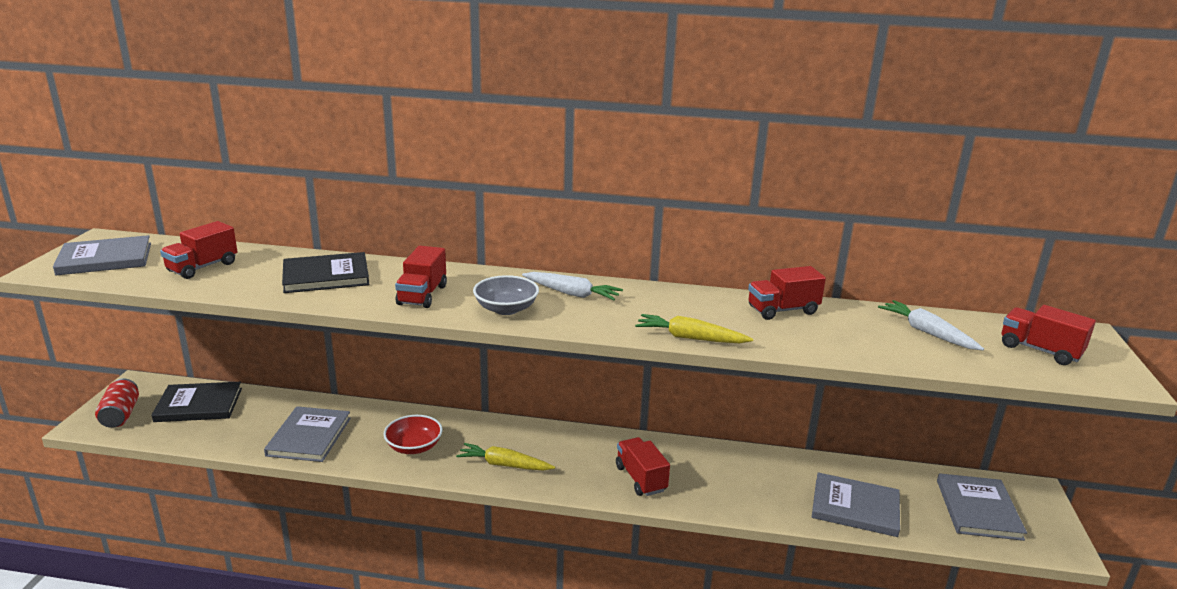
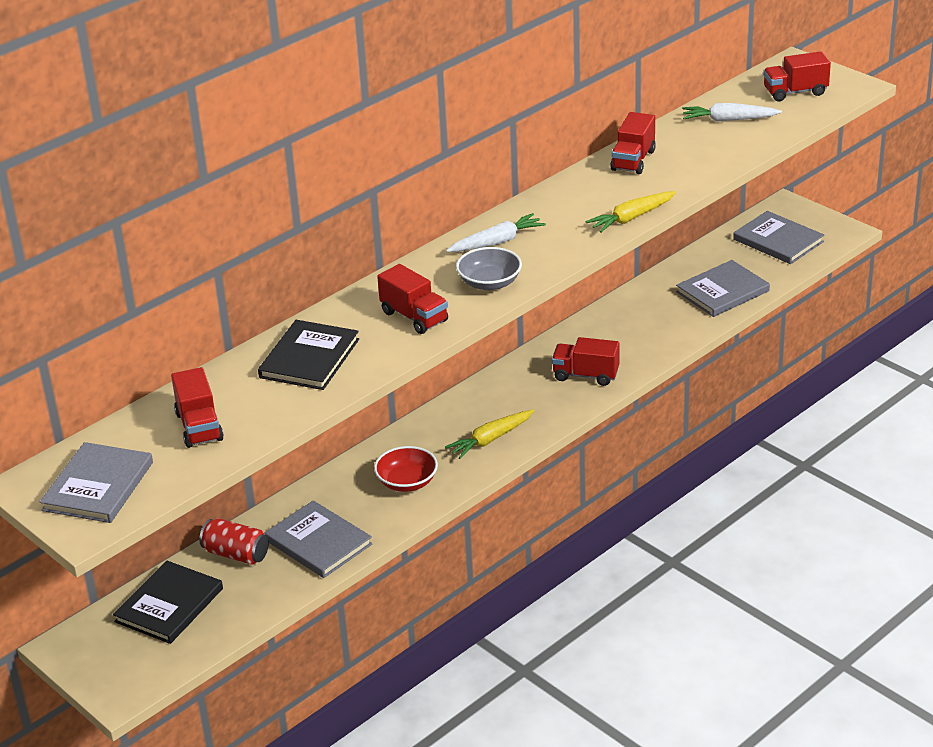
camera: 50 degrees left, 10 degrees up
red can [95,379,139,428] -> red can moved to [199,518,269,565]

